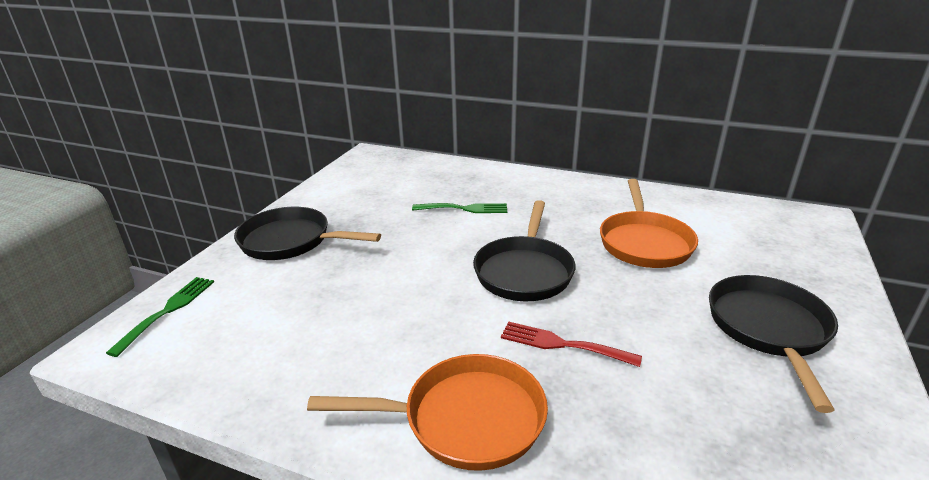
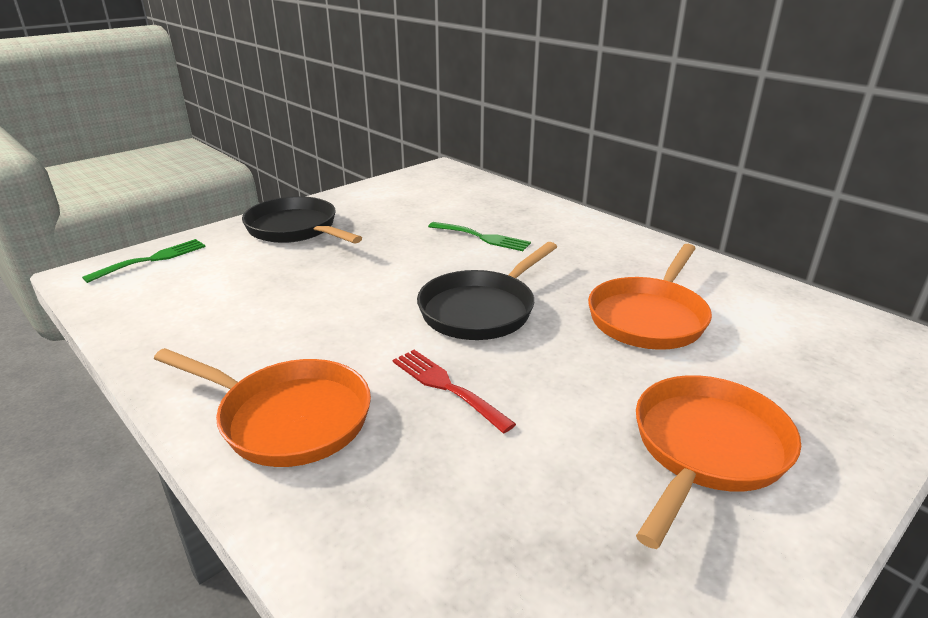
camera: 25 degrees right, 0 degrees up
black pan [709,275,838,413] -> orange pan [636,375,801,549]

